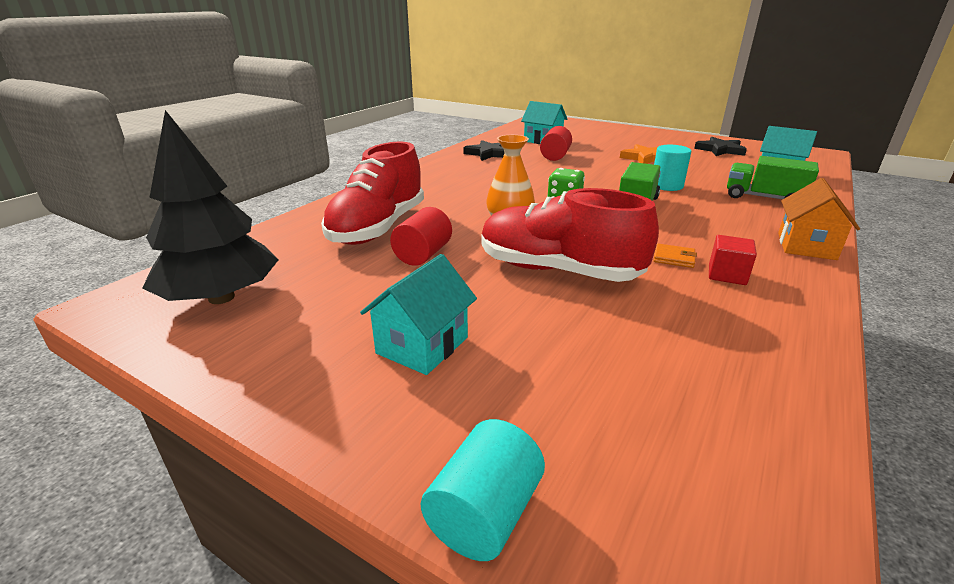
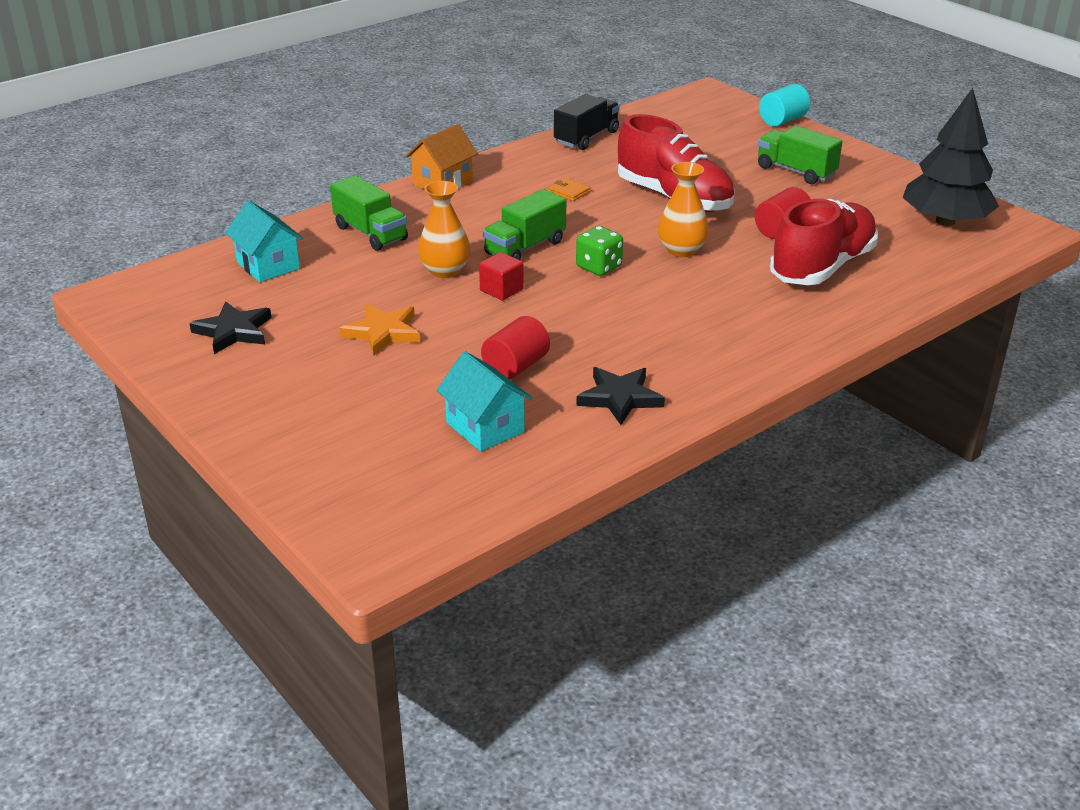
camera: 160 degrees left, 5 degrees up
turquoise house [360,254,477,375] -> green truck [758,126,843,184]
turquoise cylinder [654,145,691,191] -> orange vase [418,181,470,278]
red cube [709,235,757,285] -> red cube moved to [479,252,524,301]
none -> black truck [554,94,620,150]

